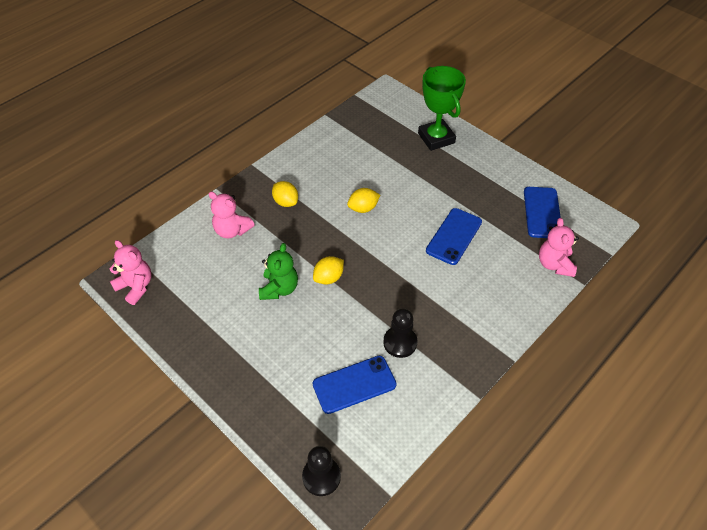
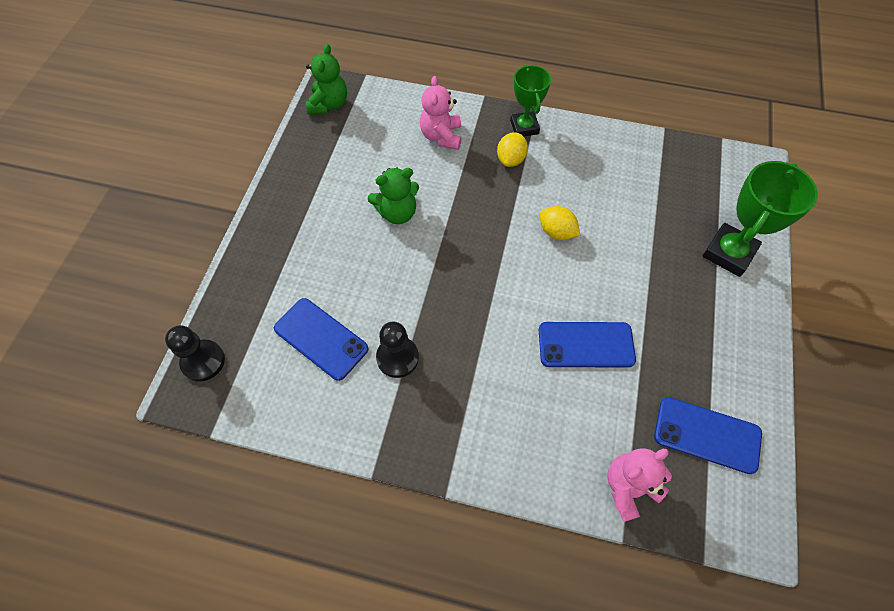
camera: 60 degrees right, 10 degrees up
pink teddy bear [110,240,152,305] -> green teddy bear [306,44,347,114]
yellow lemon [313,256,344,285] -> none
blue phone [524,187,561,238] -> blue phone turned 45 degrees clockwise [654,397,762,474]
none -> green trophy [510,64,551,137]

